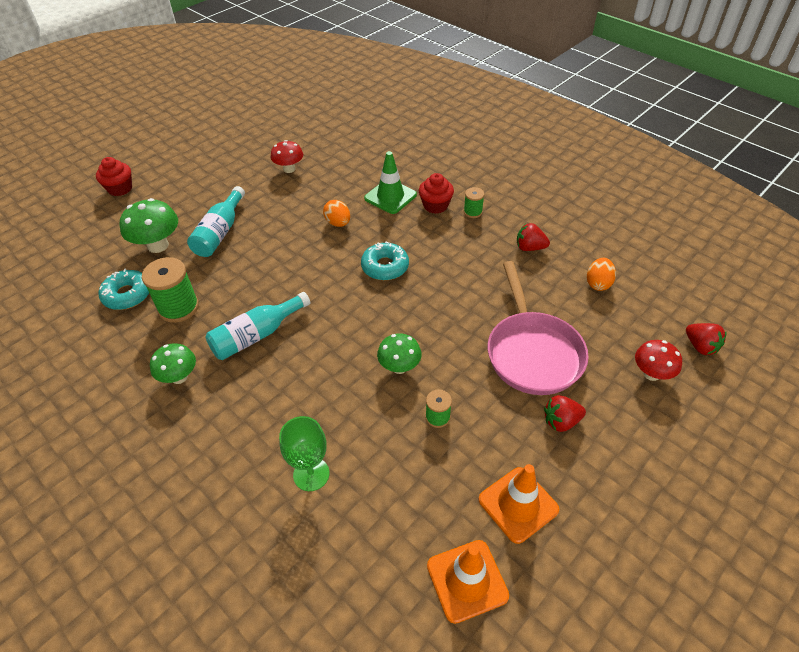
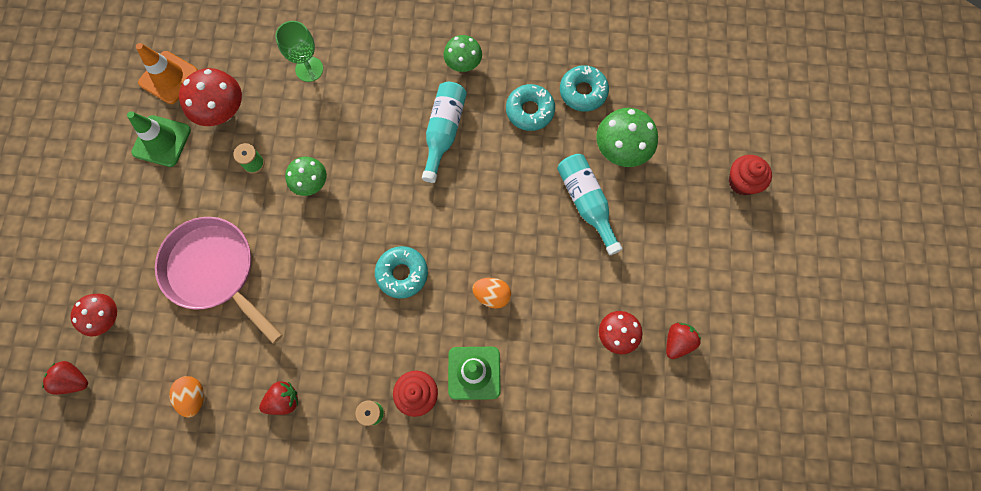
camera: 140 degrees right, 25 degrees up
green spool [142,257,199,323] -> turquoise donut [506,84,555,131]
orange traffic cone [479,464,560,544] -> green traffic cone [127,111,191,167]
red strawberry [544,395,586,432] -> red strawberry moved to [666,322,701,359]
none -> red mushroom [179,68,242,126]

